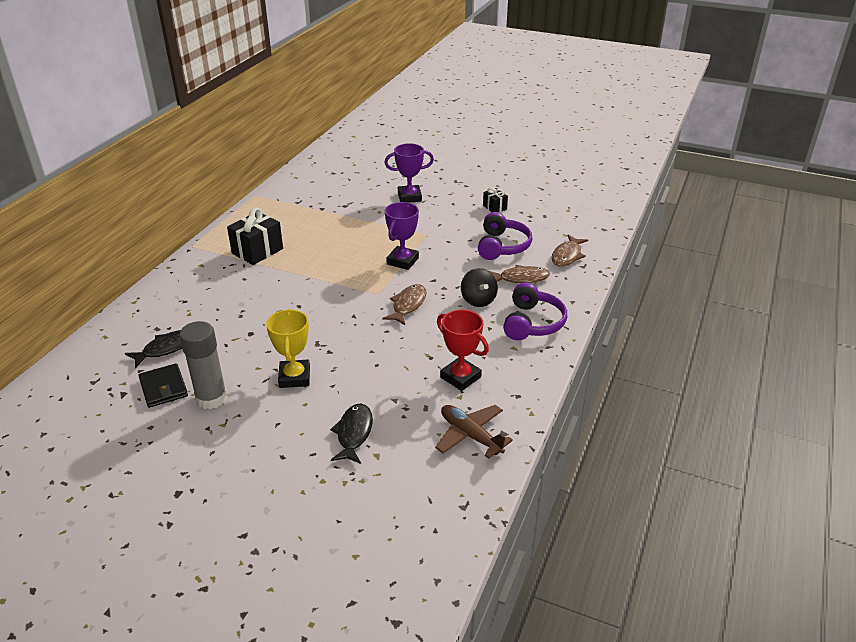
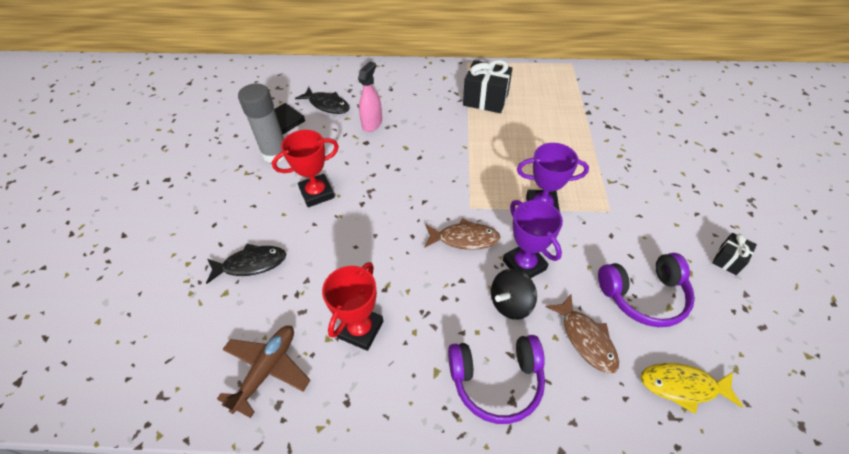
camera: 70 degrees right, 15 degrees up
yellow trophy [266,309,310,388] -> red trophy [272,130,339,207]
purple trophy [384,143,434,203] -> purple trophy moved to [503,200,563,278]
brown fish [552,235,588,267] -> yellow fish [641,363,743,414]
none -> pink spray bottle [358,61,382,132]

